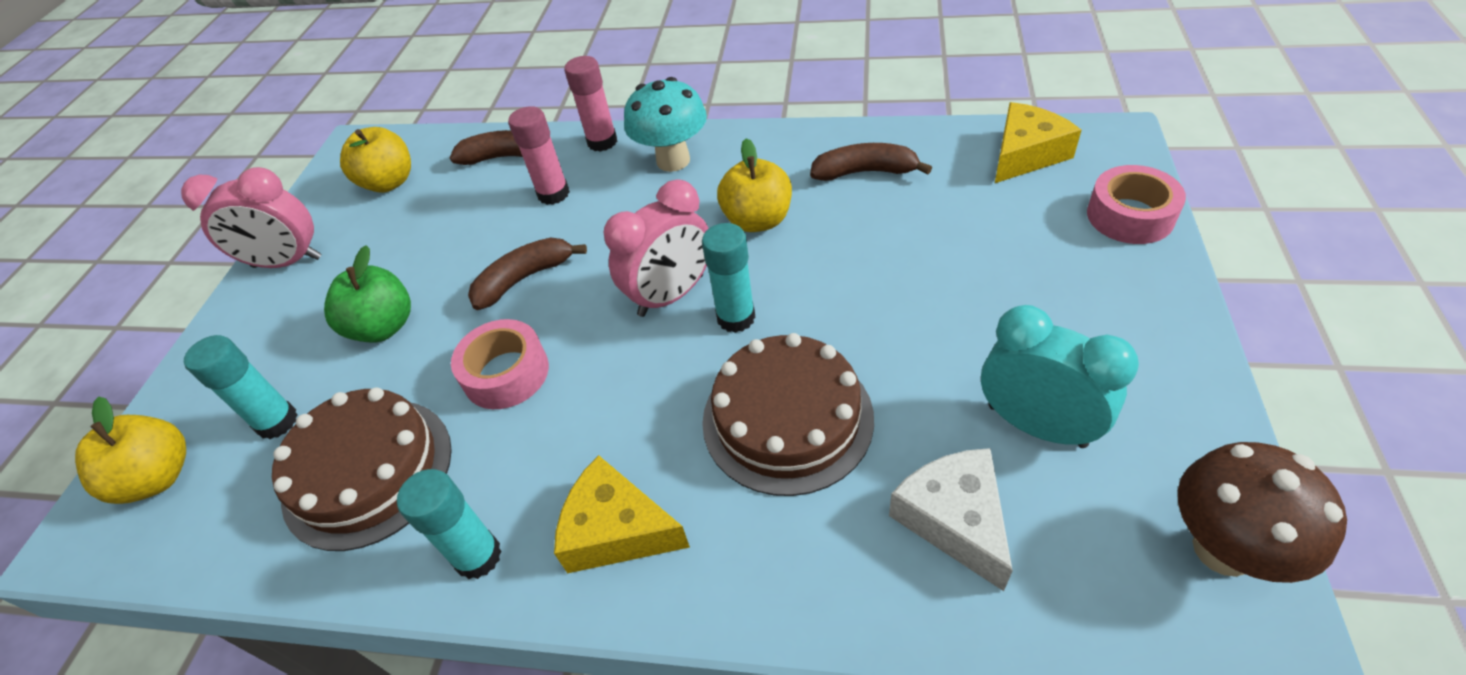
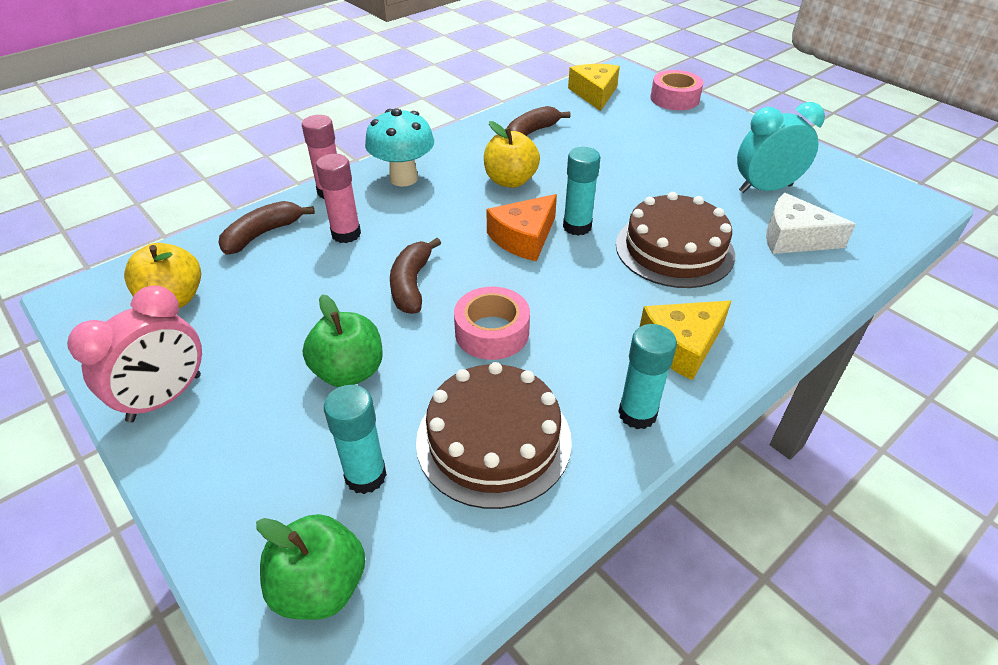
camera: 55 degrees left, 5 degrees down
yellow apple [75,397,186,504] -> green apple [256,514,365,620]
pink clock [603,179,709,317] -> orange cheese [486,194,557,262]
brown mushroom [1178,442,1347,583] -> none

